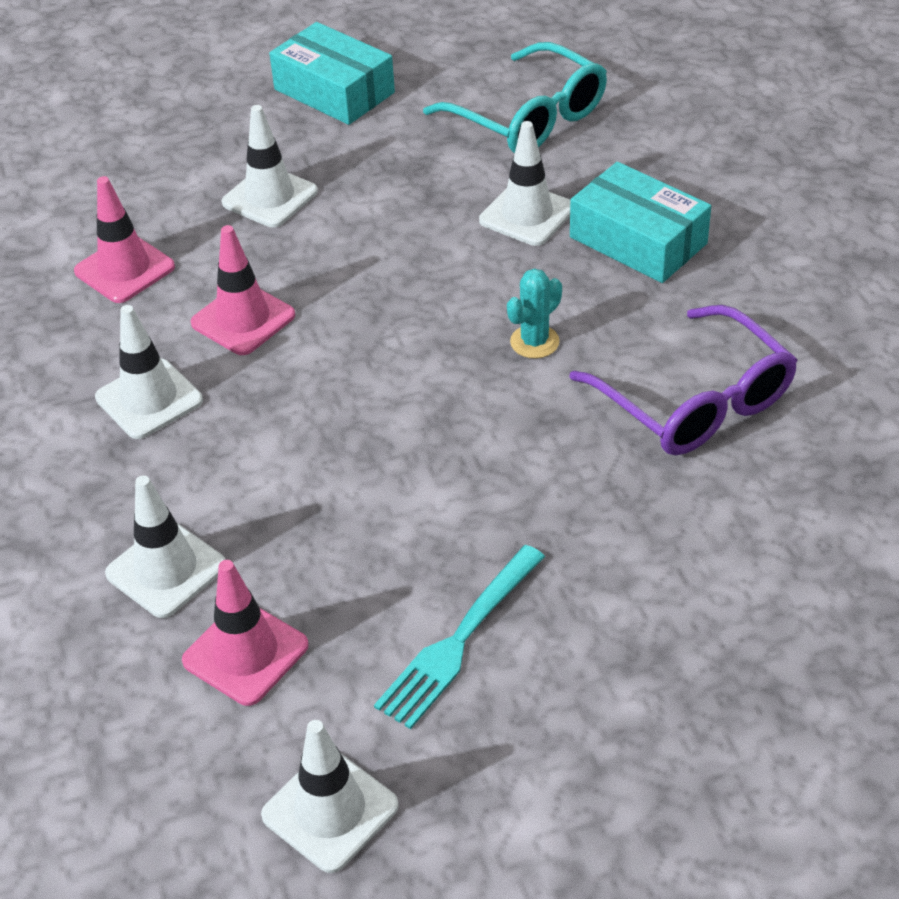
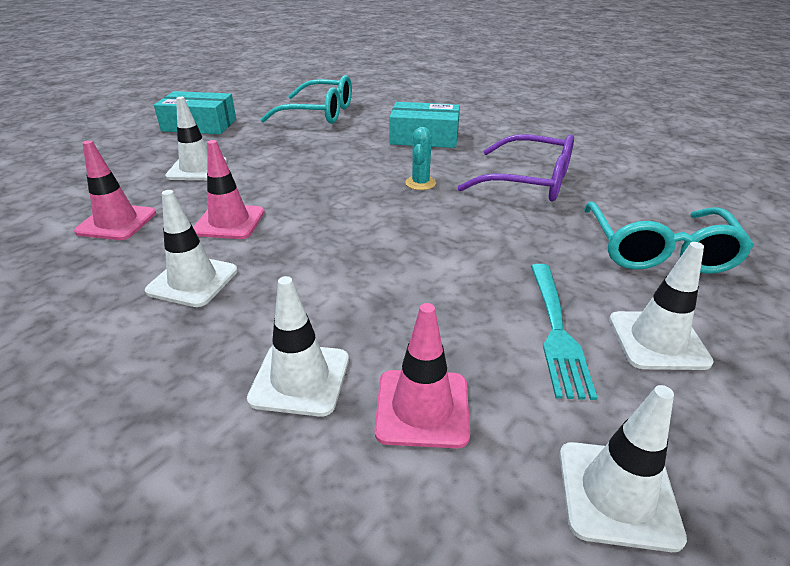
camera: 35 degrees left, 10 degrees down
white traffic cone [479,121,570,246] -> white traffic cone moved to [609,242,714,370]
none -> turquoise glasses [584,201,754,274]

